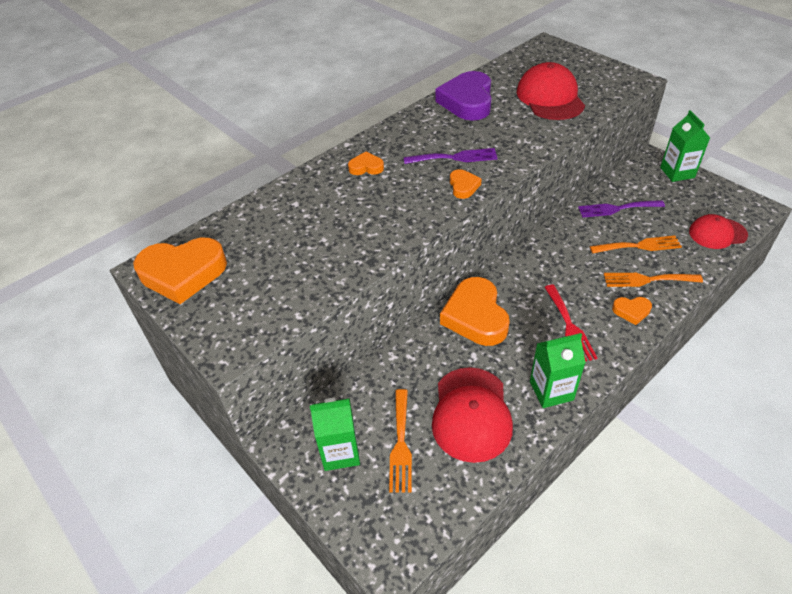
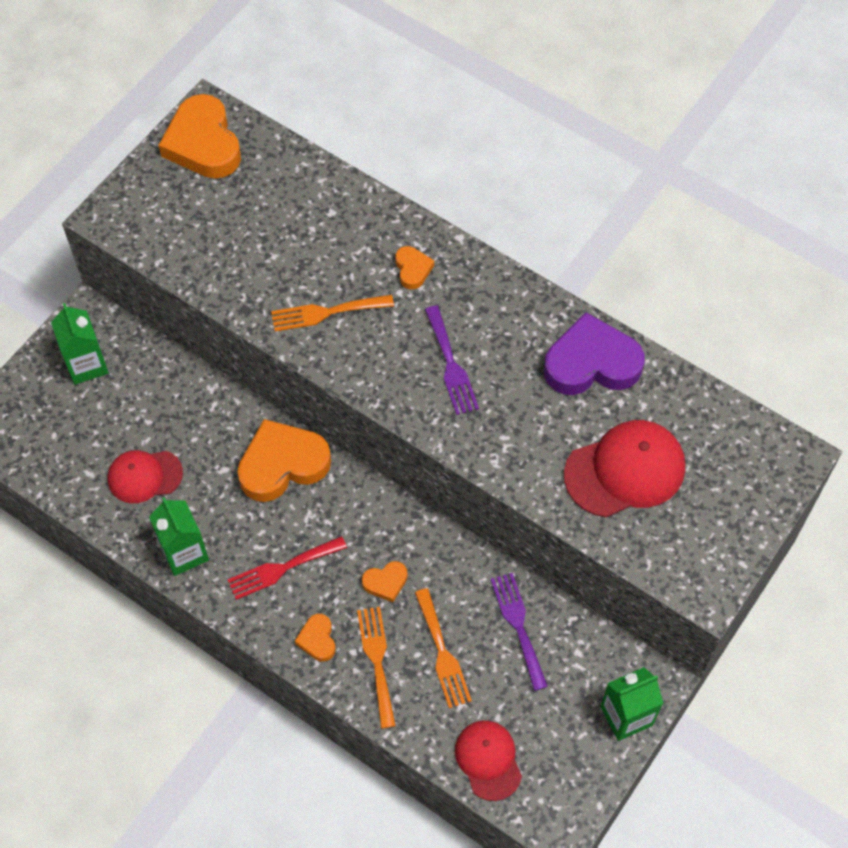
camera: 75 degrees right, 15 degrees up
orange fork [389,389,412,493] -> orange fork moved to [271,295,394,332]
red cap [432,367,513,463] -> red cap [107,450,183,503], size x0.65
orange heart [450,169,482,199] -> orange heart moved to [362,561,408,602]

